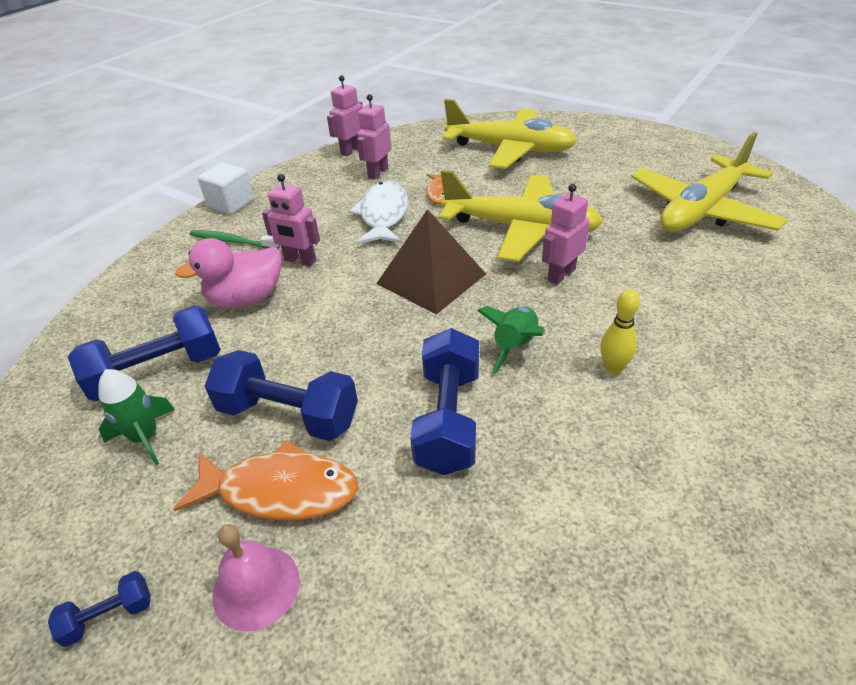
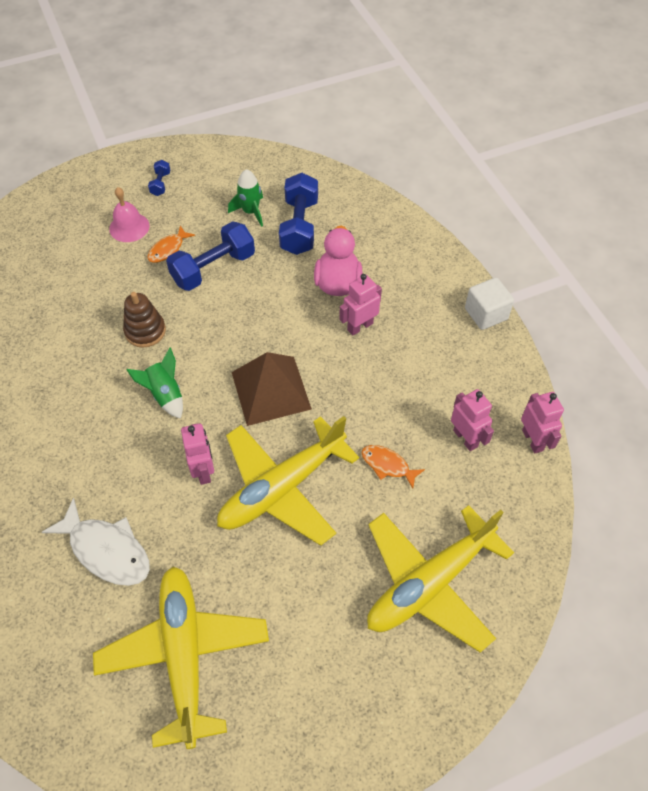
camera: 120 degrees right, 15 degrees up
orange fish [174,440,358,520] -> orange fish [148,226,195,263], size x0.58
green toothbrush [190,230,280,249] -> none
white fish [349,181,408,244] -> white fish moved to [42,498,150,586]
blue dumbbell [410,328,479,475] -> brown stacking toy [123,292,166,348]
yellow bowling pin [600,289,640,374] -> none

